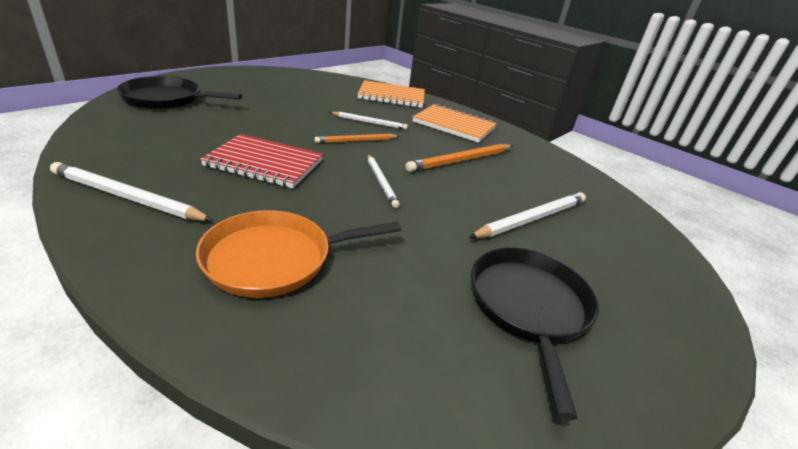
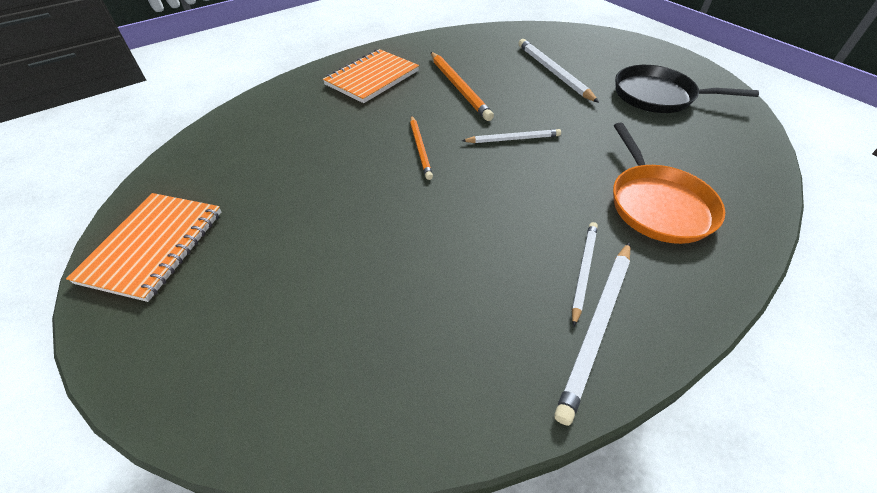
camera: 75 degrees left, 15 degrees up
black pan [117,76,242,109] -> none
red notebook [200,134,323,188] -> none
white pencil [329,112,408,130] -> white pencil moved to [572,222,598,327]
orange notebook [357,80,425,108] -> orange notebook moved to [66,193,221,302]

